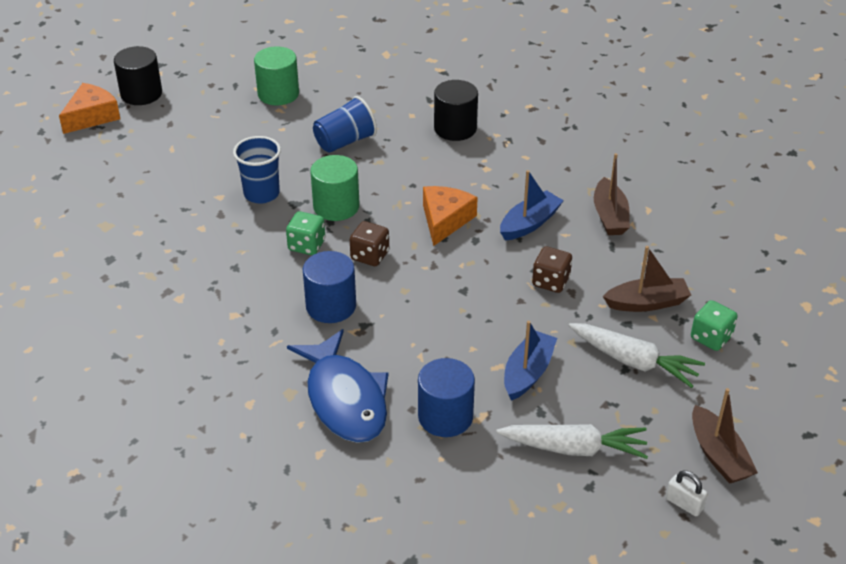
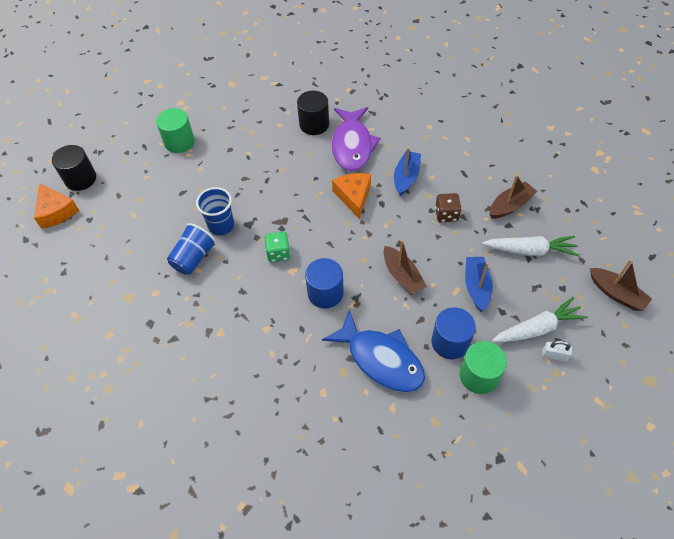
camera: 25 degrees left, 15 degrees up
orange cheese [59,83,120,134] -> orange cheese turned 135 degrees clockwise [34,183,79,229]
green cylinder [310,155,360,221] -> green cylinder moved to [459,341,507,394]
blue cup [313,96,377,153] -> blue cup moved to [167,223,217,275]
brown dice [350,221,389,266] -> none
brown boat [594,153,630,235] -> brown boat moved to [383,240,427,295]
white padlock [666,470,708,516] -> white padlock moved to [542,340,572,361]
green dice [691,300,738,351] -> none
none -> purple fish [332,107,381,172]

